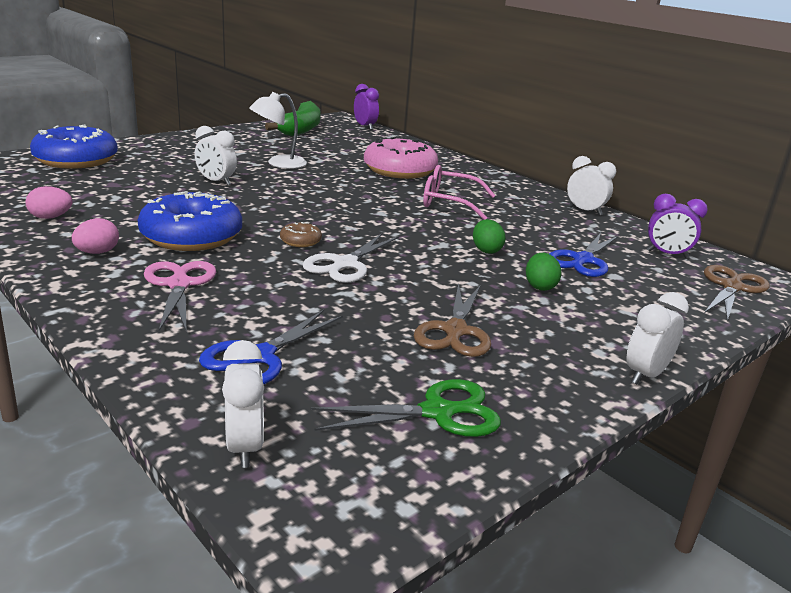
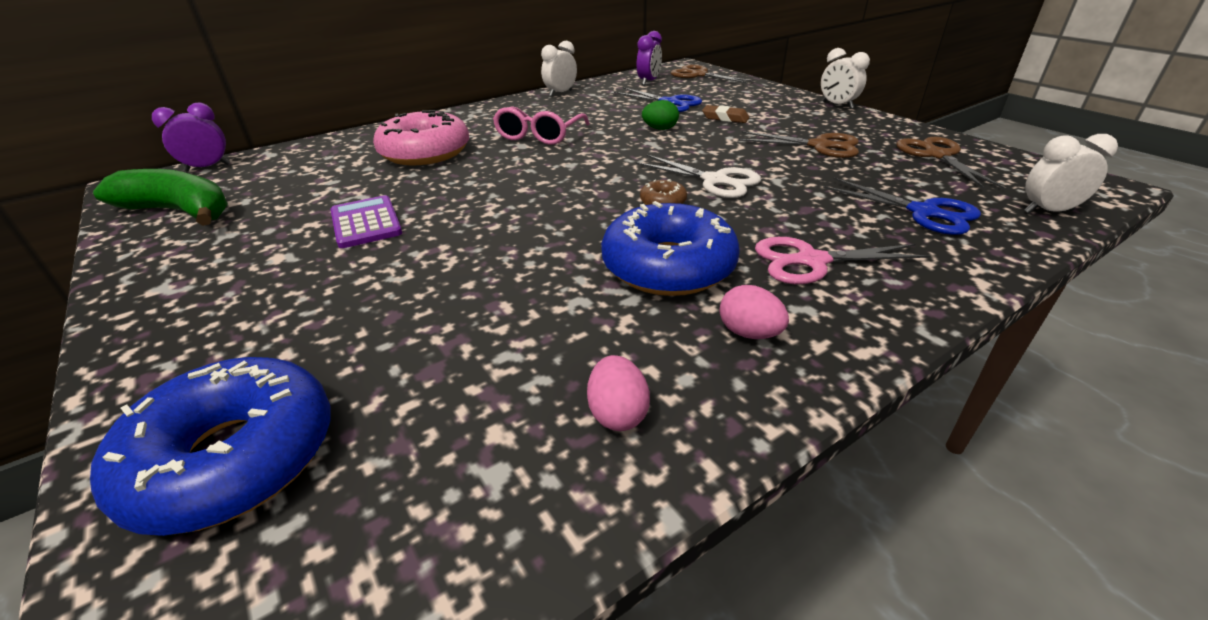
camera: 80 degrees left, 10 degrees up
white clock [195,126,237,186] -> none
white lamp [249,92,307,169] -> purple calculator [330,195,402,248]
green scissors [310,379,501,437] -> brown scissors [896,137,1005,189]
green egg [526,253,562,291] -> brown eraser [702,105,749,123]

